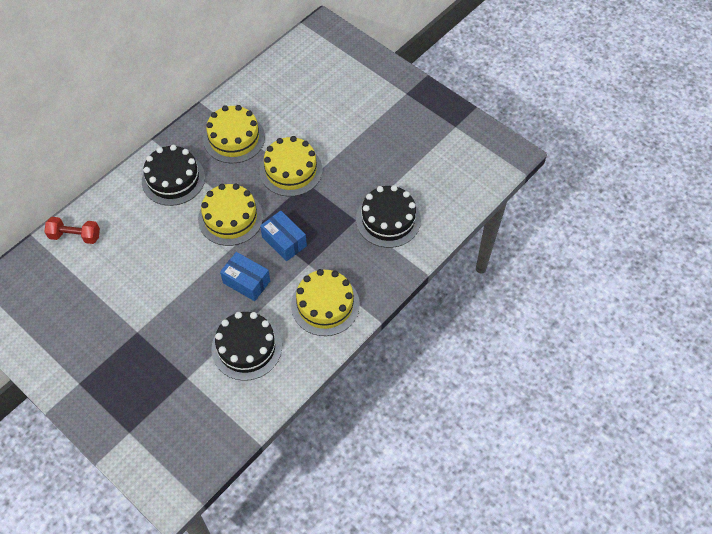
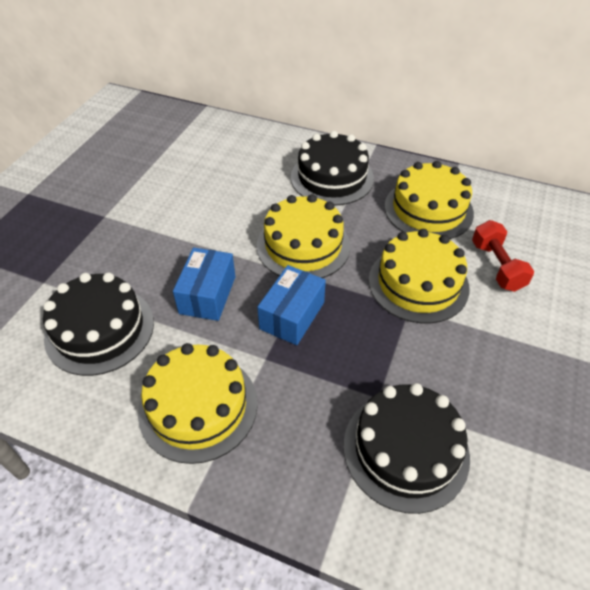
camera: 70 degrees right, 10 degrees down
red dumbbell [44,217,100,244] -> red dumbbell moved to [472,220,534,292]

